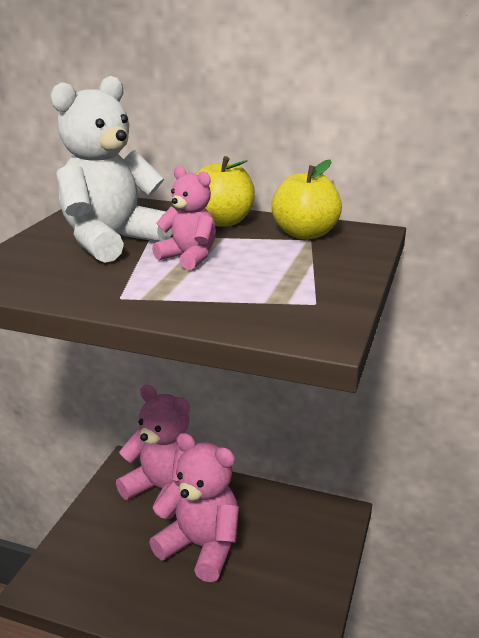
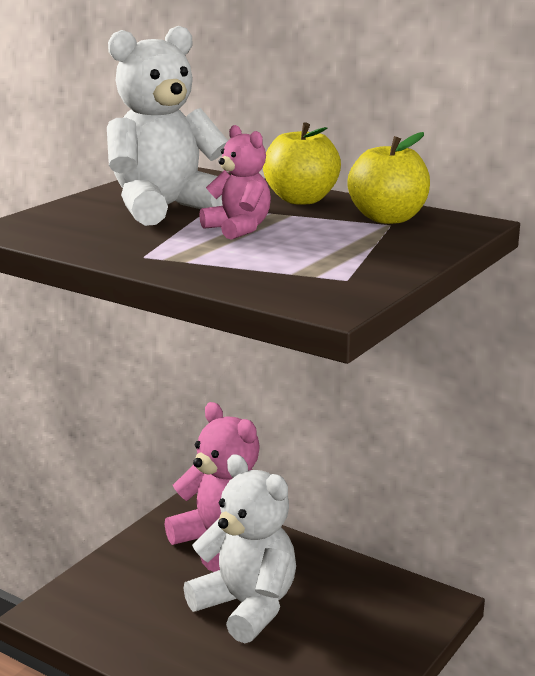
camera: 15 degrees right, 5 degrees down
pink teddy bear [149,433,239,582] -> white teddy bear [183,454,296,643]

